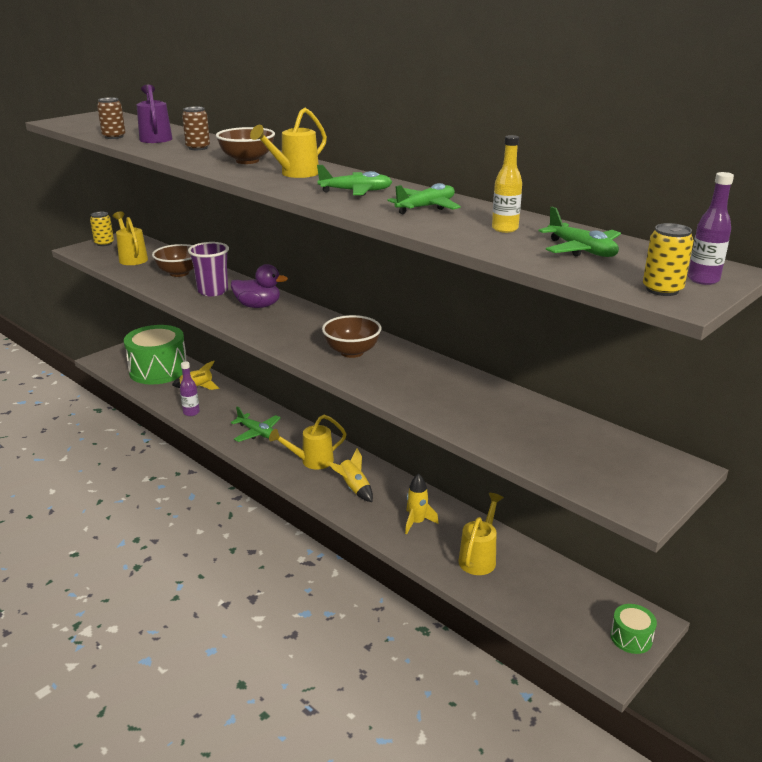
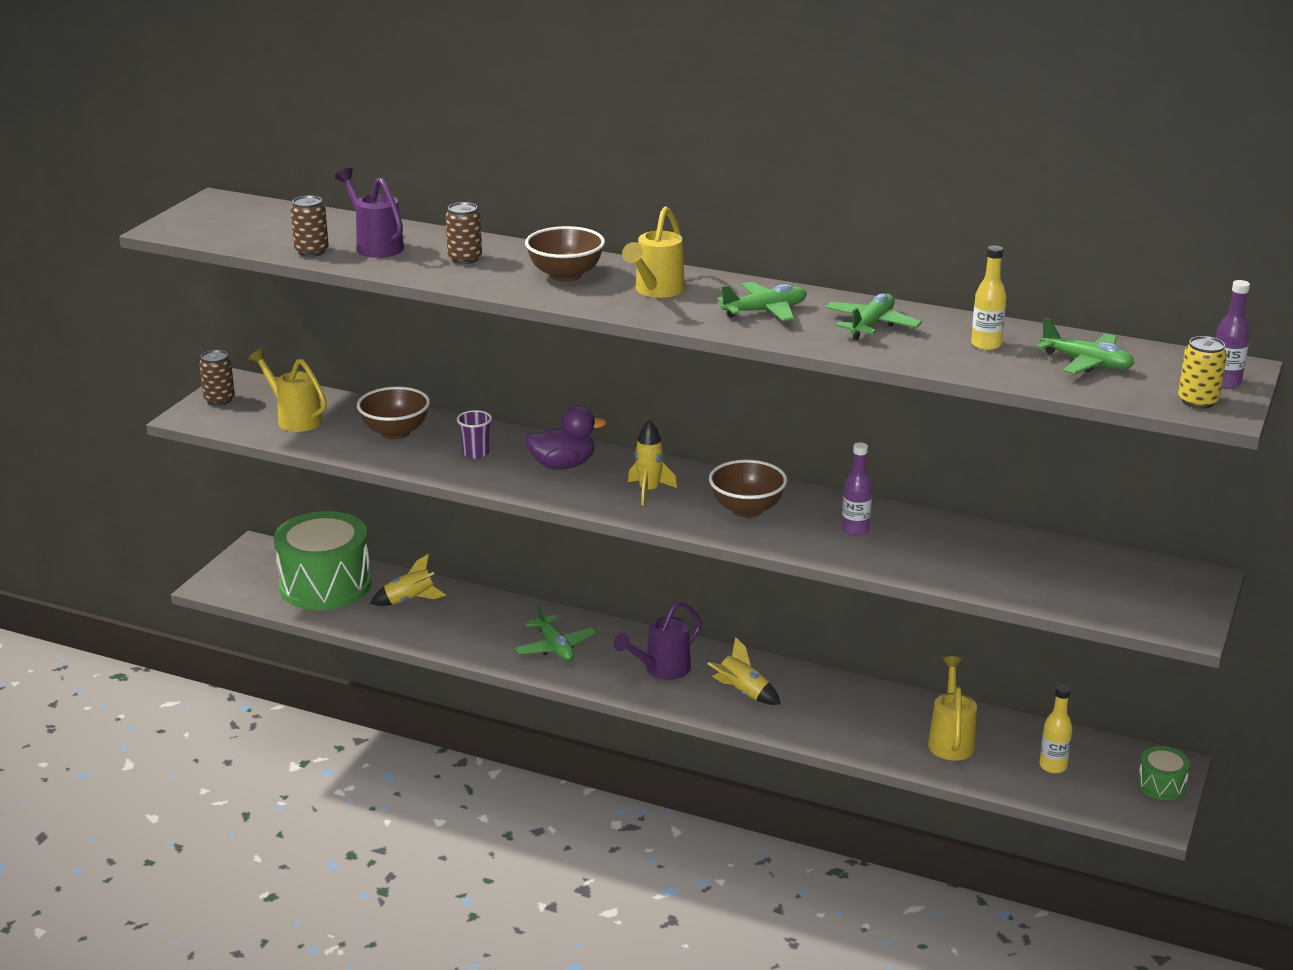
camera: 20 degrees left, 0 degrees up
yellow can [90,212,114,246] -> brown can [199,350,235,405]
purple bottle [180,361,200,416] -> purple bottle moved to [842,442,872,536]
purple cup [188,242,229,296] -> purple cup [457,410,492,459], size x0.60
green plane [231,407,281,442] -> green plane turned 45 degrees clockwise [515,603,596,661]
yellow watering can [269,415,347,469] -> purple watering can [613,601,702,680]
yellow rocket [405,473,439,535] -> yellow rocket moved to [628,420,677,505]
none -> yellow bottle [1039,685,1072,773]

